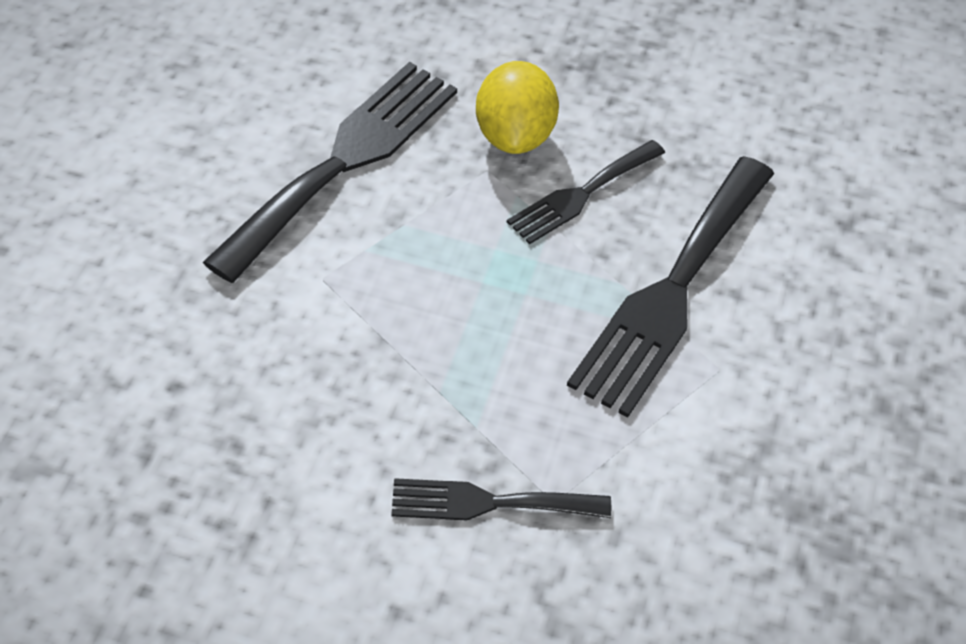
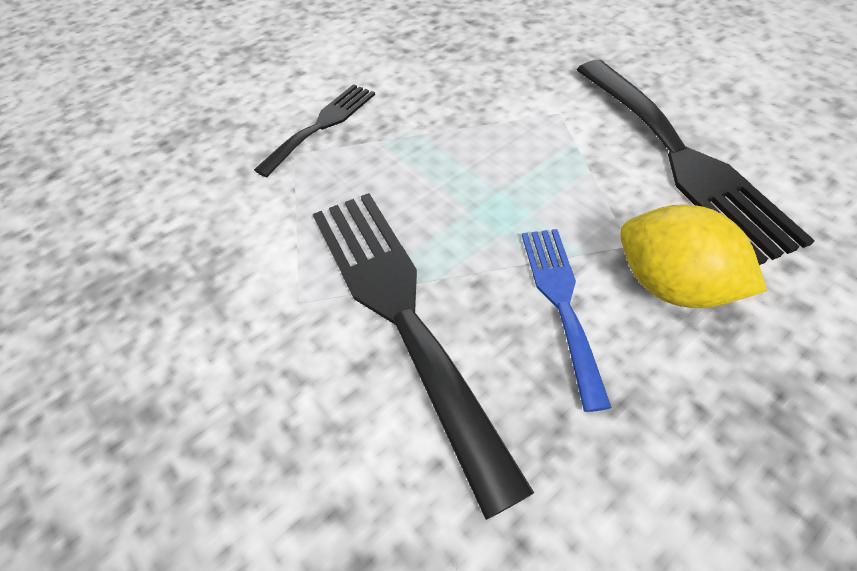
camera: 130 degrees right, 0 degrees up
black fork [507,140,665,244] -> blue fork [522,229,612,412]

